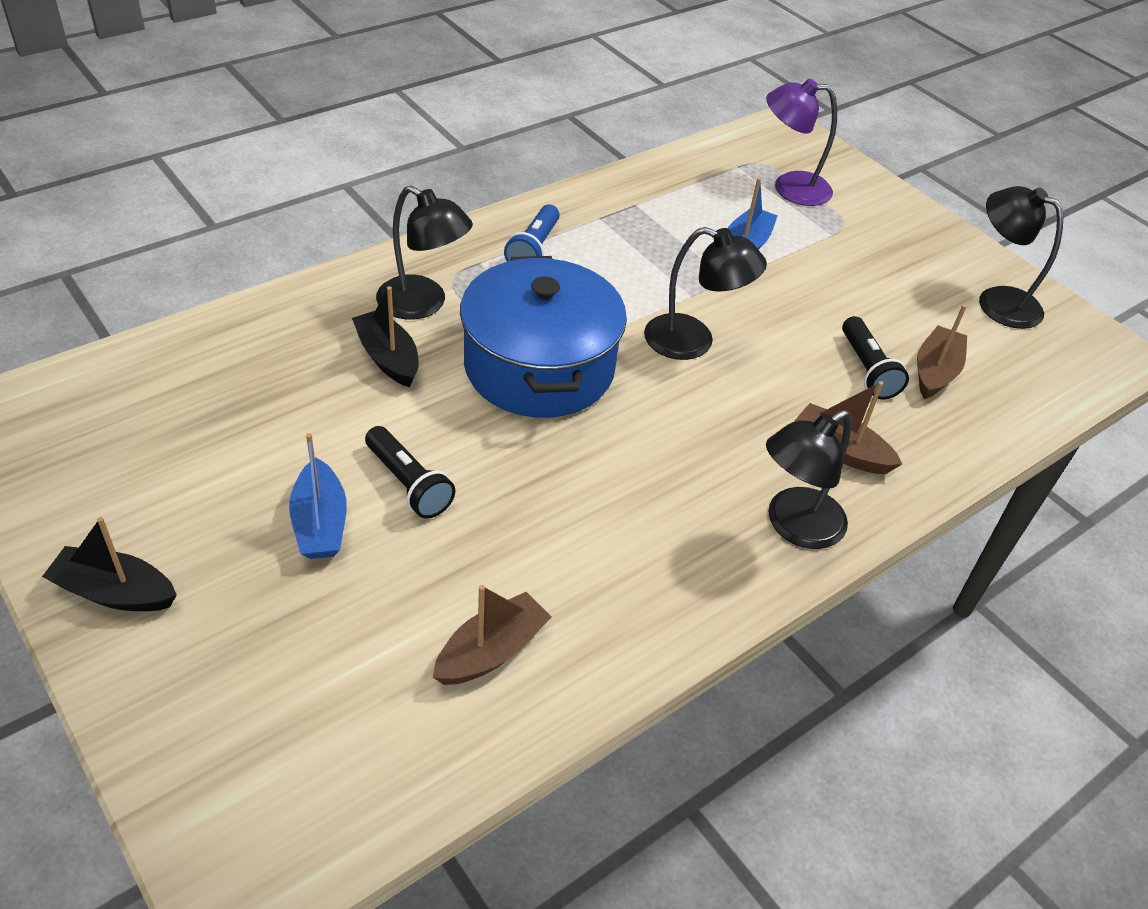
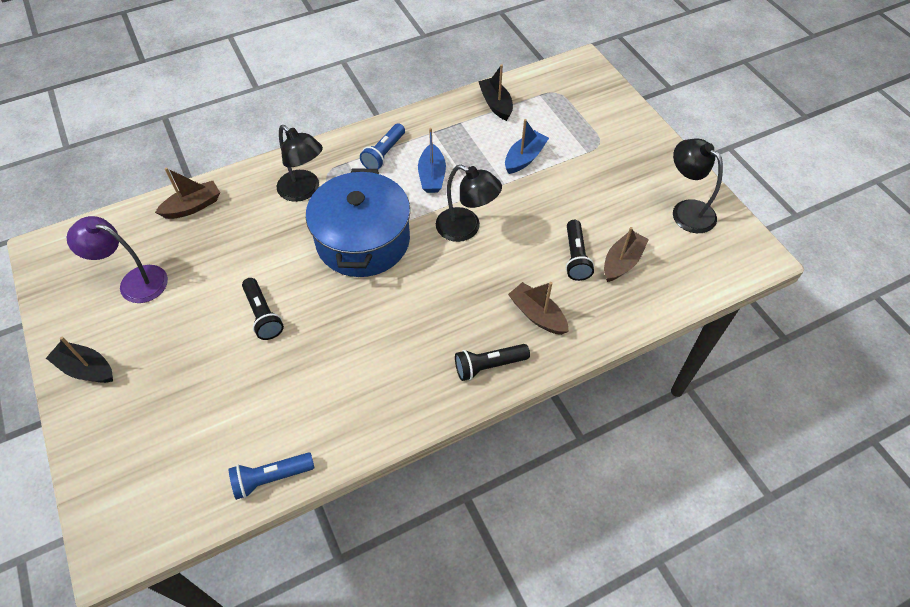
camera: 15 degrees right, 10 degrees up
blue boat [289,433,347,559] -> blue boat moved to [418,128,446,193]
black boat [352,286,419,387] -> black boat moved to [478,64,513,121]
brown boat [433,585,552,685] -> brown boat moved to [155,168,220,219]
purple lamp [766,79,837,206] -> purple lamp moved to [67,216,168,303]
black lamp [766,410,851,549] -> black flashlight [455,344,530,381]
none -> blue flashlight [229,452,314,500]

